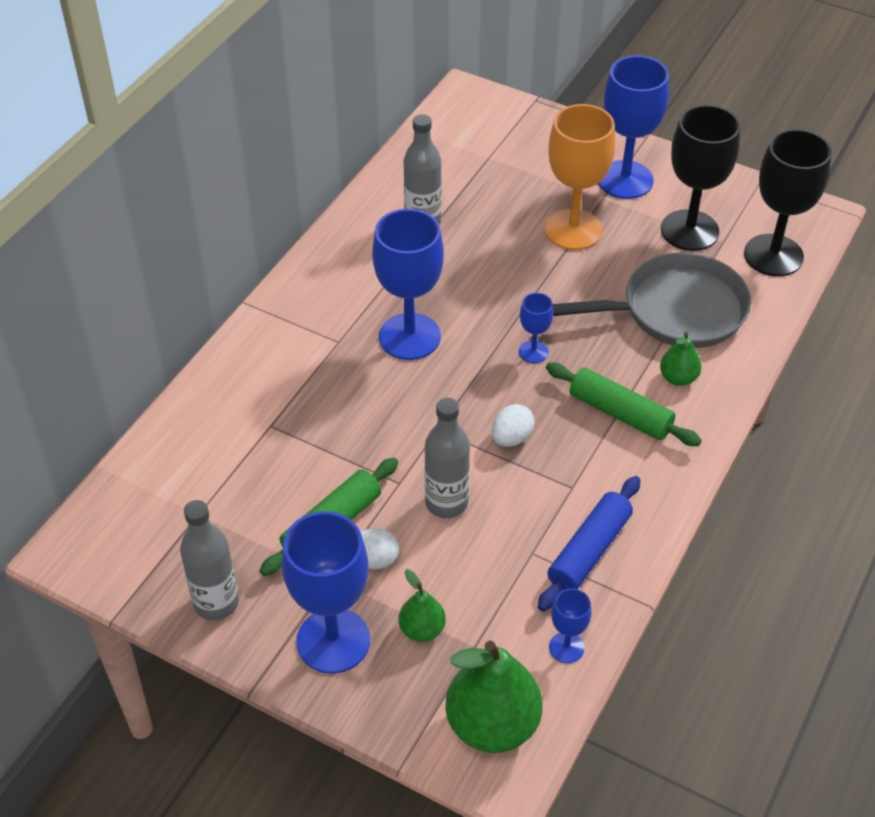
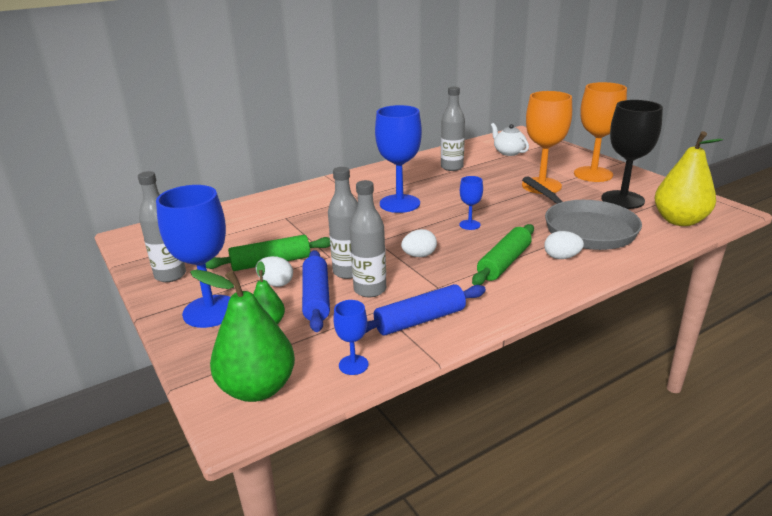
camera: 30 degrees right, 20 degrees down
green rolling pin [546,363,702,446] -> green rolling pin turned 60 degrees clockwise [472,224,534,285]
grey pan [553,253,751,348] -> grey pan turned 45 degrees clockwise [522,176,642,250]
blue goblet [598,55,669,199] -> orange goblet [574,82,627,182]
green pear [660,332,702,386] -> white egg [544,231,584,259]
black goblet [744,129,832,276] -> yellow pear [654,131,723,226]
none -> blue rolling pin [302,250,330,332]
none -> grey bottle [350,180,386,297]
none -> white teapot [491,123,529,156]

